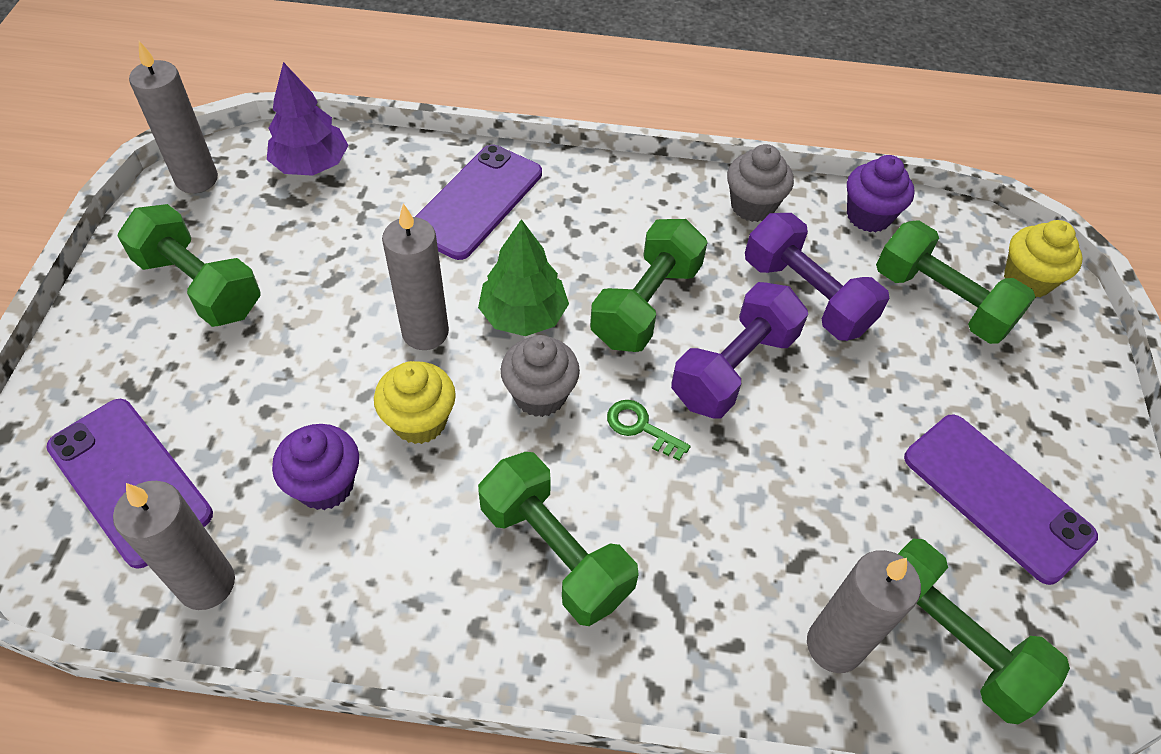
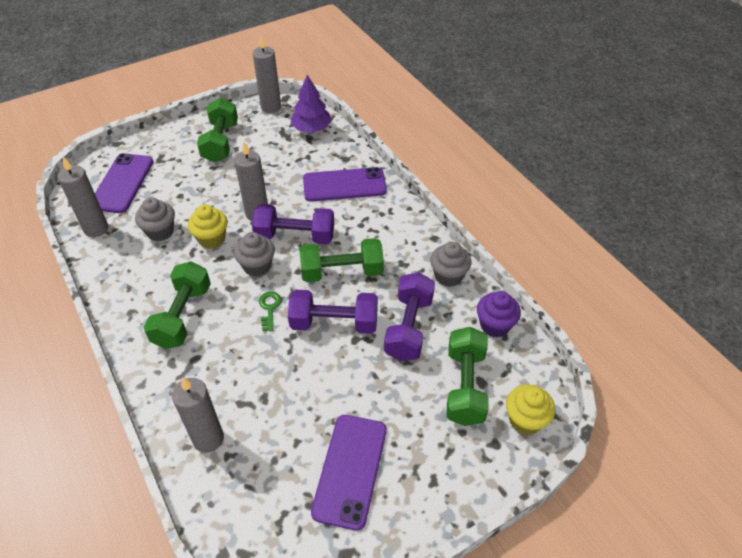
camera: 55 degrees right, 5 degrees down
purple cupcake [272,424,359,510] -> grey cupcake [135,197,175,241]
green tree [478,219,569,336] -> purple dumbbell [252,204,334,244]
green dumbbell [898,539,1070,724] -> none

